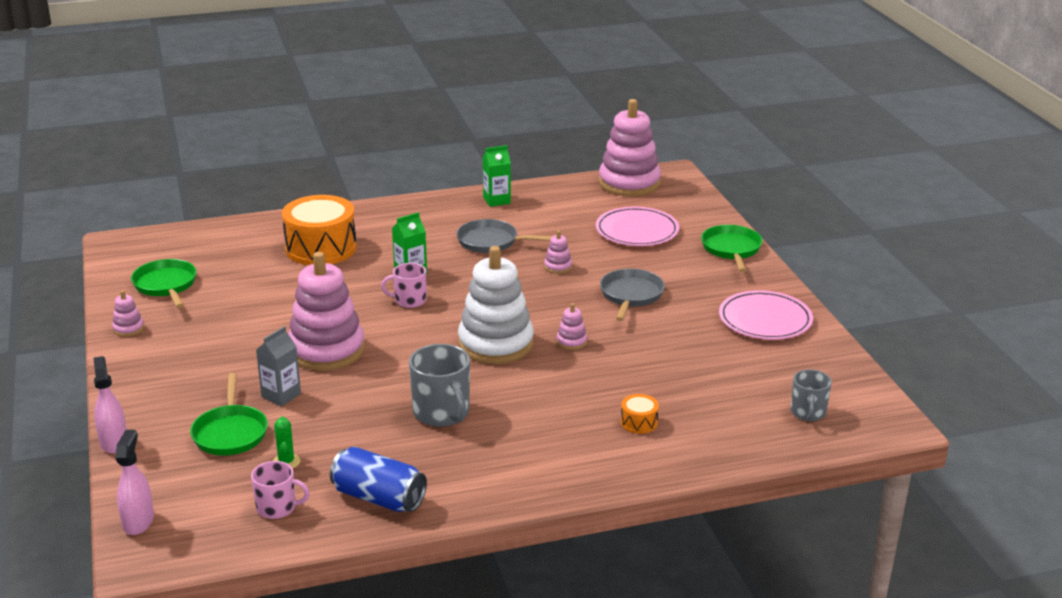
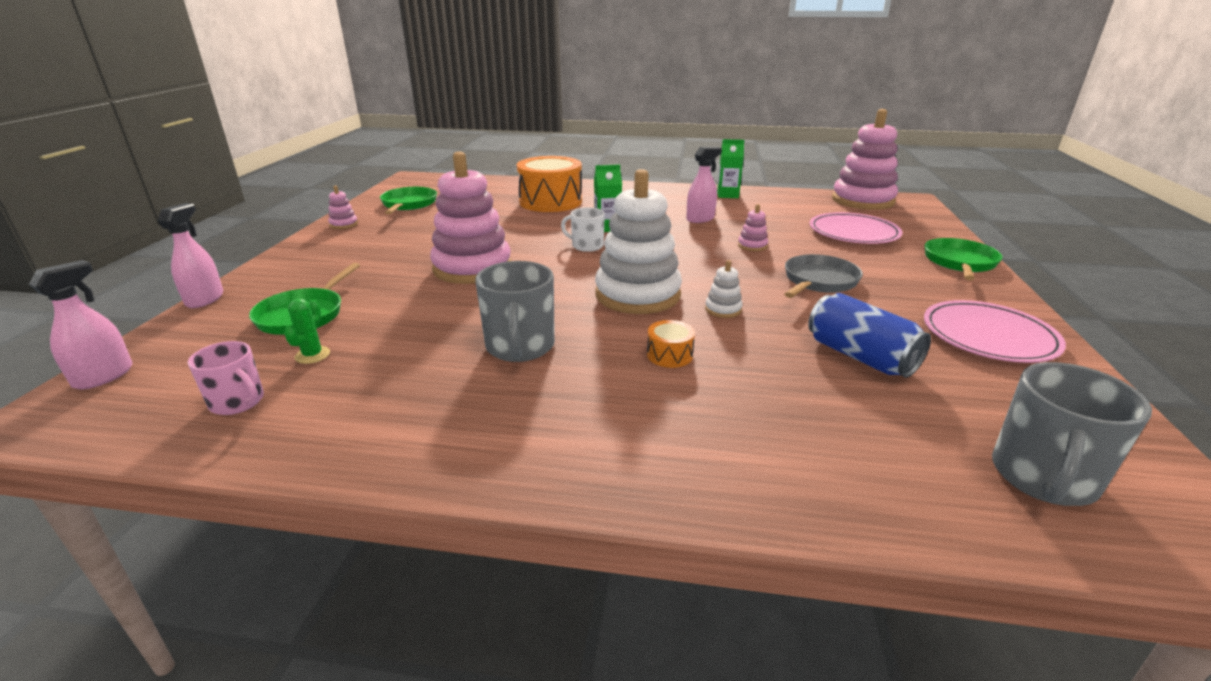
camera: 25 degrees right, 0 degrees up
grey carton [256,326,301,407] -> none
blue can [330,447,427,512] -> blue can moved to [808,293,931,378]
pink mug [381,263,426,308] -> white mug [561,207,605,252]
grey pan [456,219,553,253] -> pink spray bottle [686,147,722,223]
pink stacking toy [557,303,587,350] -> white stacking toy [705,260,743,318]
orange drum [621,394,659,434] -> orange drum moved to [647,320,695,368]
grey mug [791,369,832,421] -> grey mug [992,362,1152,506], size x1.59

